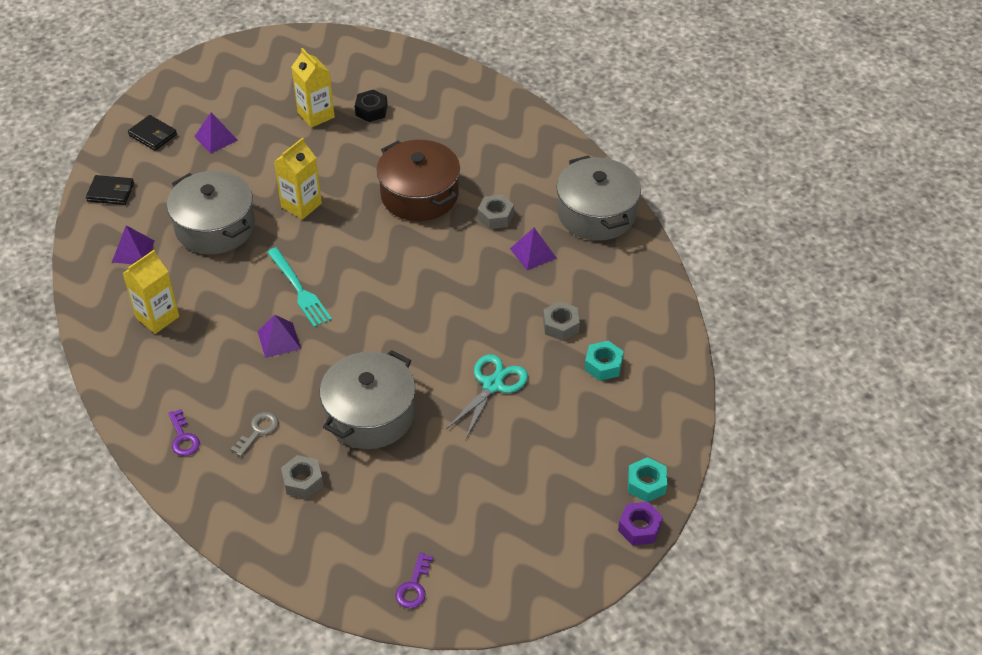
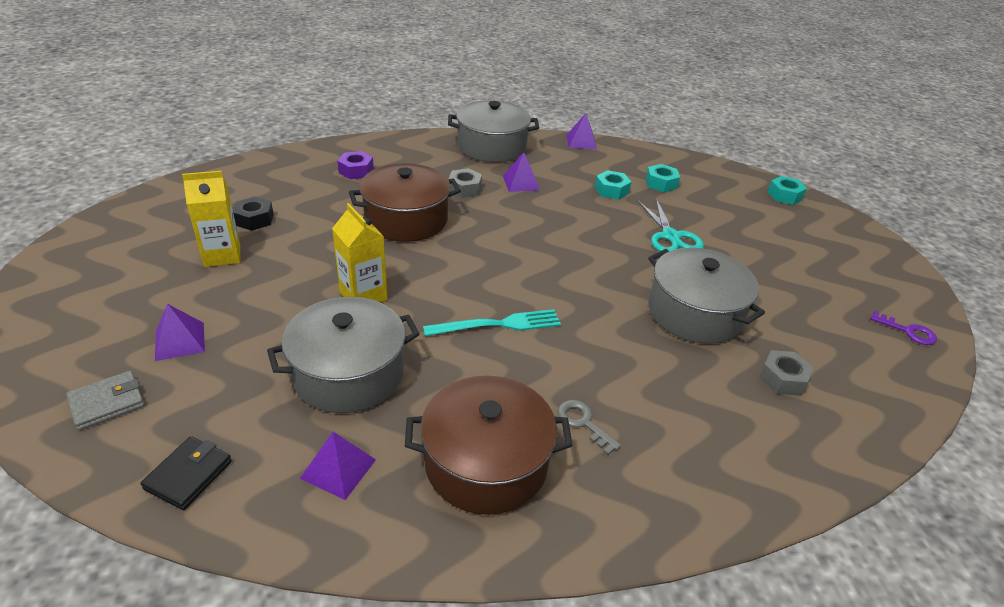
camera: 75 degrees left, 10 degrees down
yellow carton [123,250,179,334] -> brown pot [405,376,573,515]
black wallet [128,115,177,151] -> grey wallet [66,371,144,430]
purple key [168,409,200,456] -> none
grey key [231,412,278,457] -> grey key moved to [557,400,621,455]
purple pyramid [257,315,301,358] -> purple pyramid moved to [566,113,597,149]
turquoise scissors [446,354,528,438] -> turquoise scissors turned 150 degrees counterclockwise [638,199,704,252]
grey nut [543,301,580,341] -> turquoise nut [595,170,631,200]
purple nut [618,502,663,546] -> purple nut moved to [338,151,374,179]

